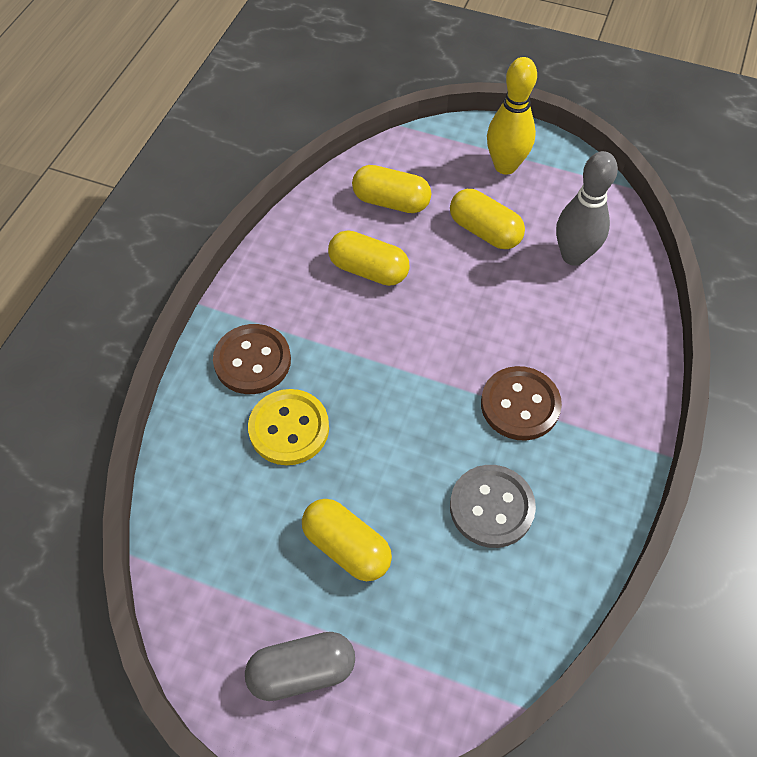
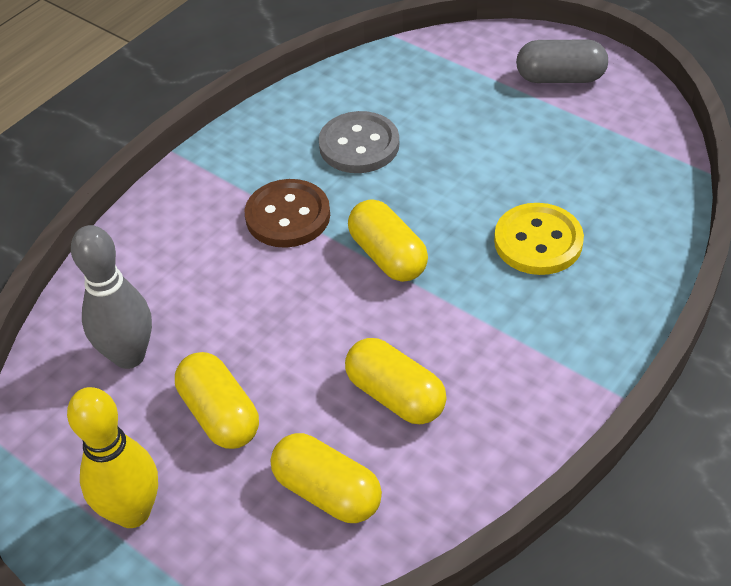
camera: 160 degrees left, 10 degrees down
brown button [213,324,291,394] -> none
yellow capsule [302,499,392,581] -> yellow capsule moved to [348,199,428,282]

